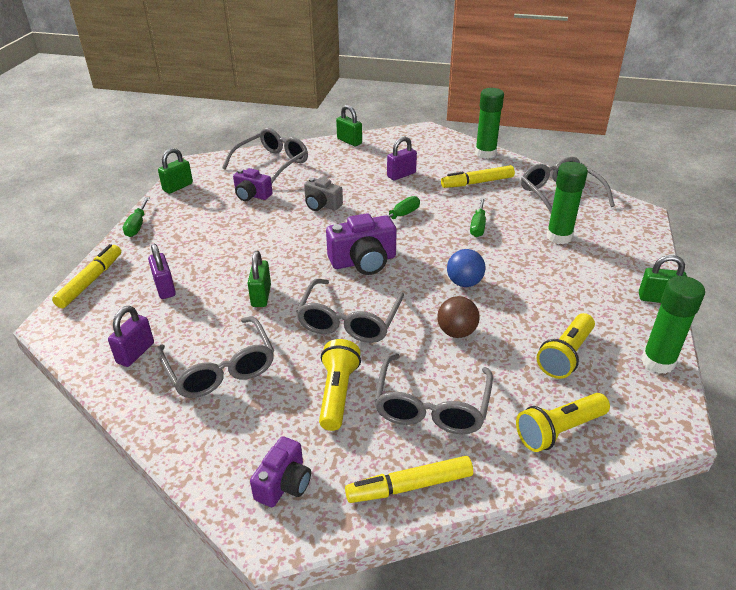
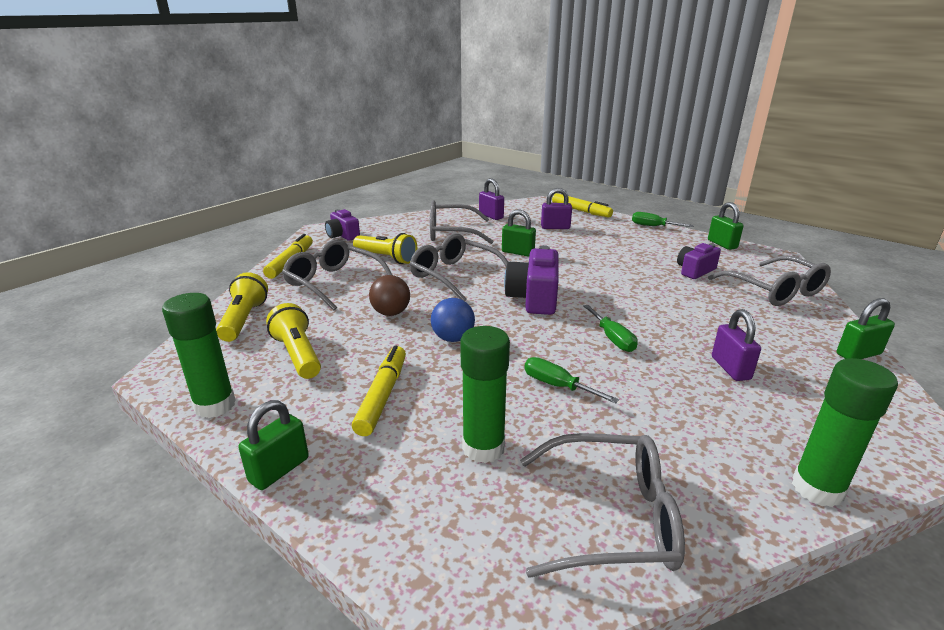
camera: 115 degrees right, 10 degrees down
grey camera [304,177,343,211] -> none
yellow marker [441,165,515,188] -> yellow marker moved to [352,346,406,436]

